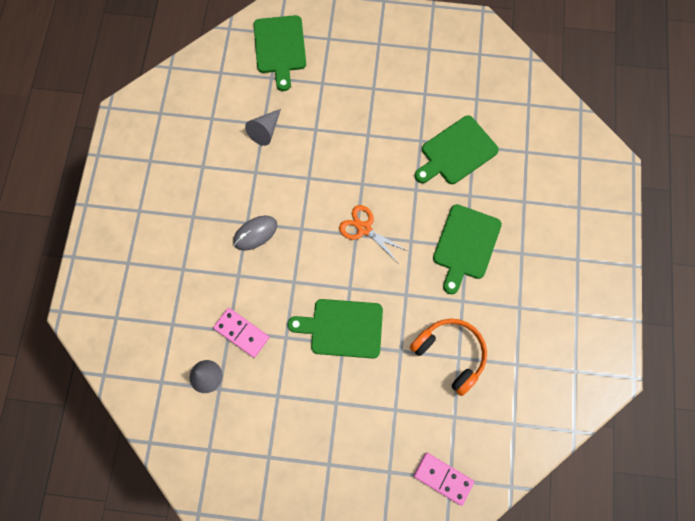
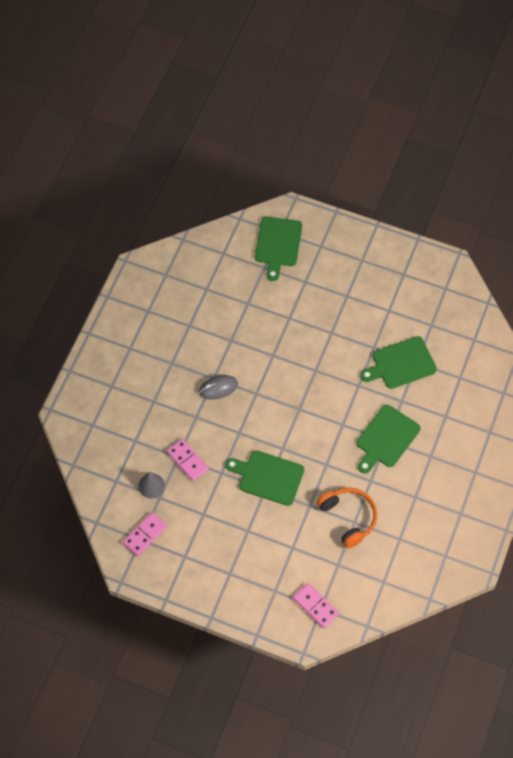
camera: 15 degrees right, 10 degrees down
grey cone [245,109,281,146] -> none
orange scissors [339,205,407,262] -> none
none -> pink domino [123,512,167,556]

